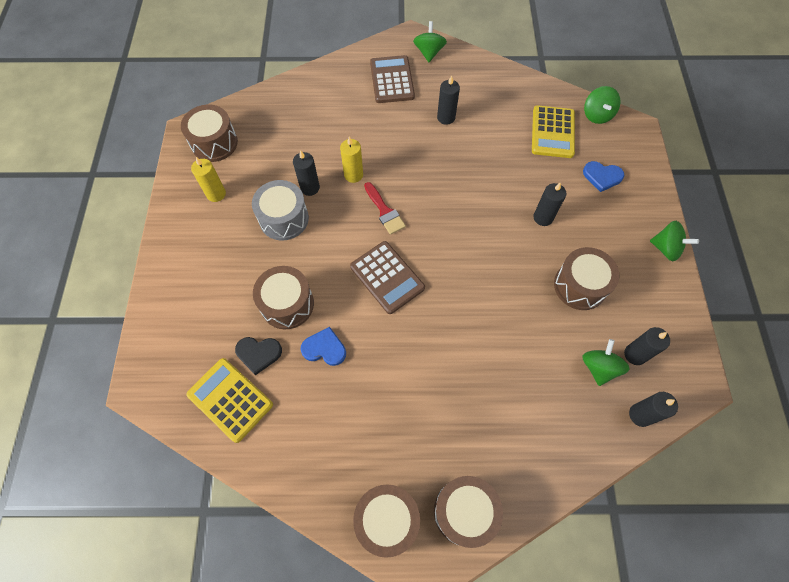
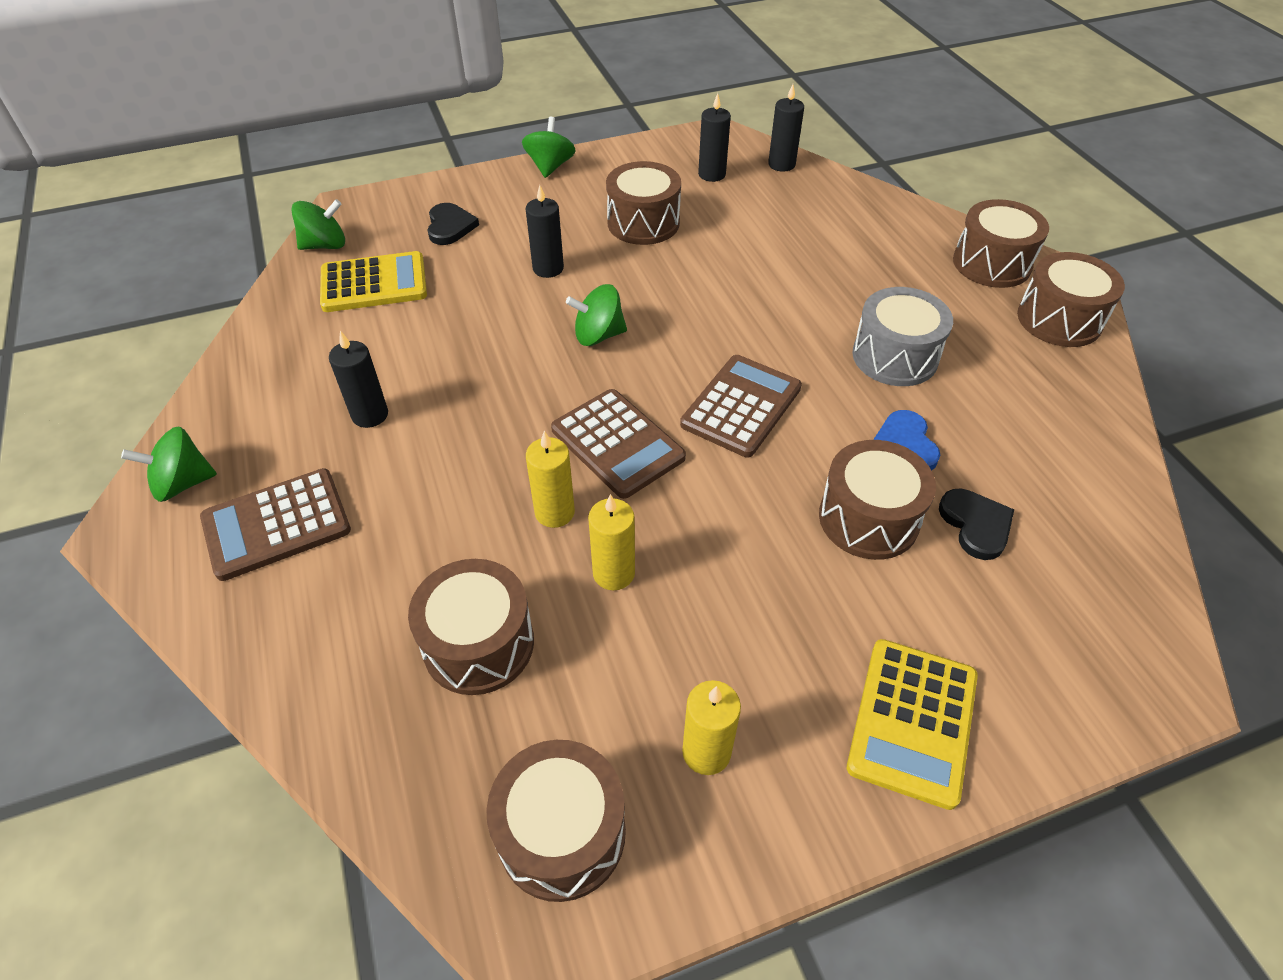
camera: 110 degrees left, 15 degrees down
yellow calculator [186,358,273,443] -> yellow calculator moved to [847,639,978,810]
grey drum [252,180,309,240] -> grey drum moved to [852,287,953,386]
black candle [293,150,320,196] -> yellow candle [588,494,635,590]
red brush [364,182,406,235] -> brown calculator [551,389,686,499]
green spinning top [582,339,630,386] -> green spinning top moved to [566,284,627,346]
blue heart [583,161,624,192] -> black heart [427,203,479,245]
none -> brown drum [408,559,534,695]

